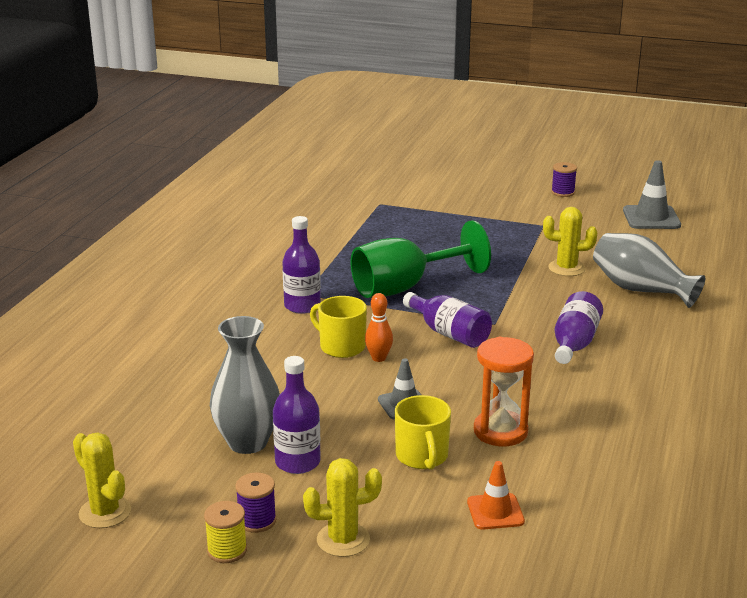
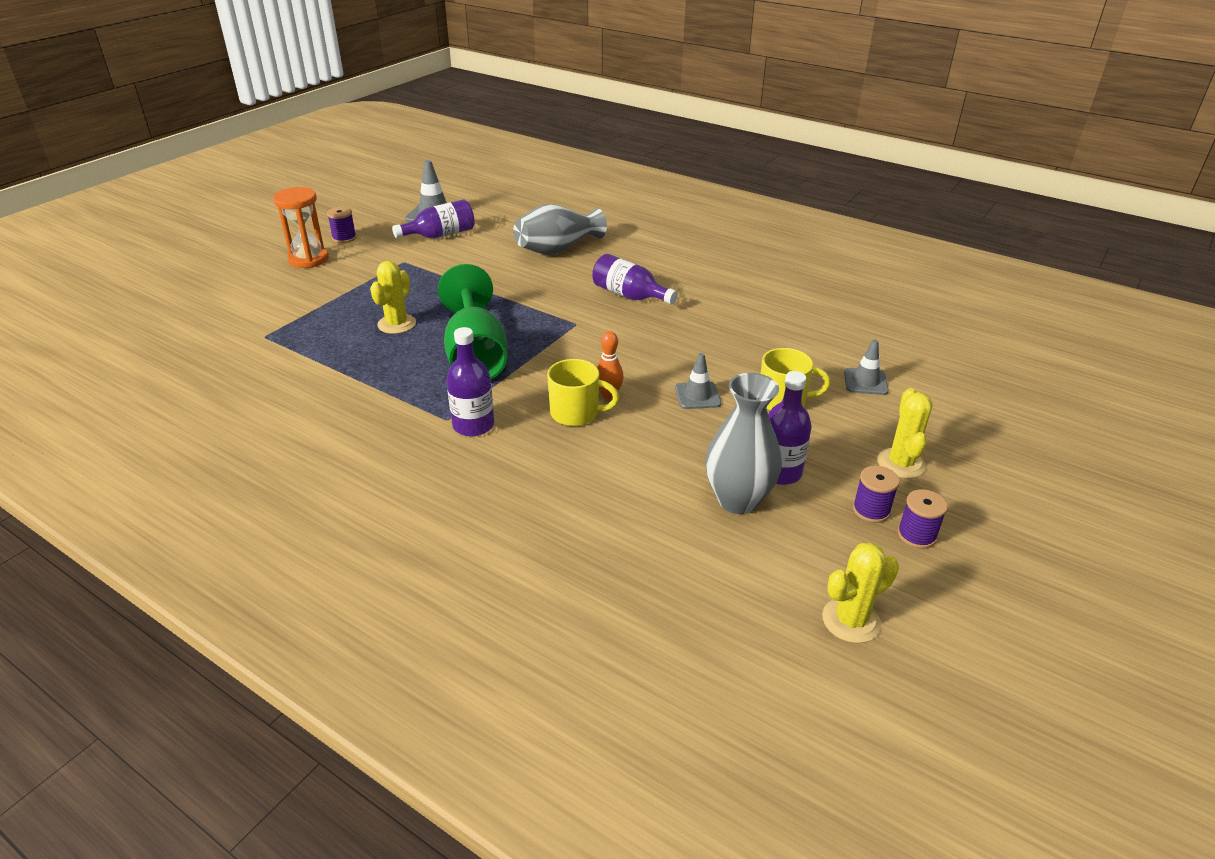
camera: 75 degrees left, 10 degrees up
yellow spool [204,501,247,563] -> purple spool [897,489,948,549]
yellow mug [310,296,367,358] -> yellow mug turned 135 degrees counterclockwise [547,359,619,426]
purple bottle [403,292,492,348] -> purple bottle moved to [392,199,475,238]
orange traffic cone [467,461,525,530] -> grey traffic cone [844,340,889,395]
orange hourglass [474,337,534,446] -> orange hourglass moved to [273,187,329,268]
yellow cactus [543,207,597,276] -> yellow cactus moved to [370,261,416,334]

